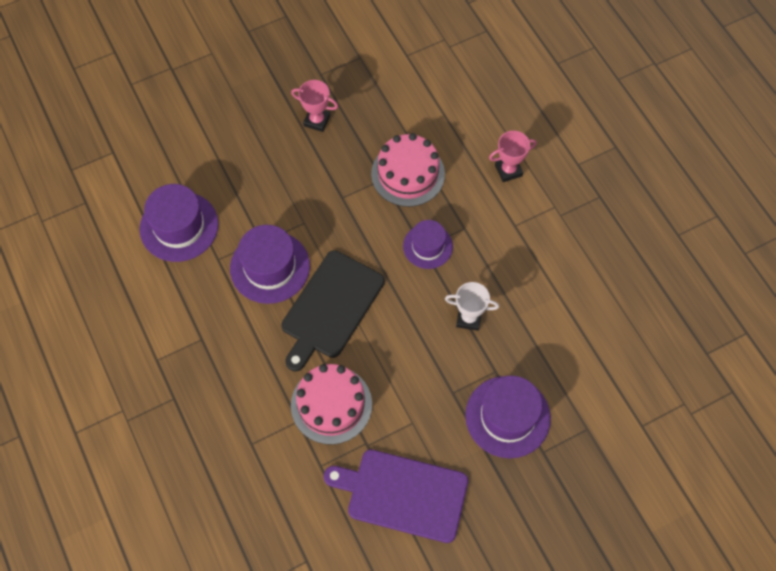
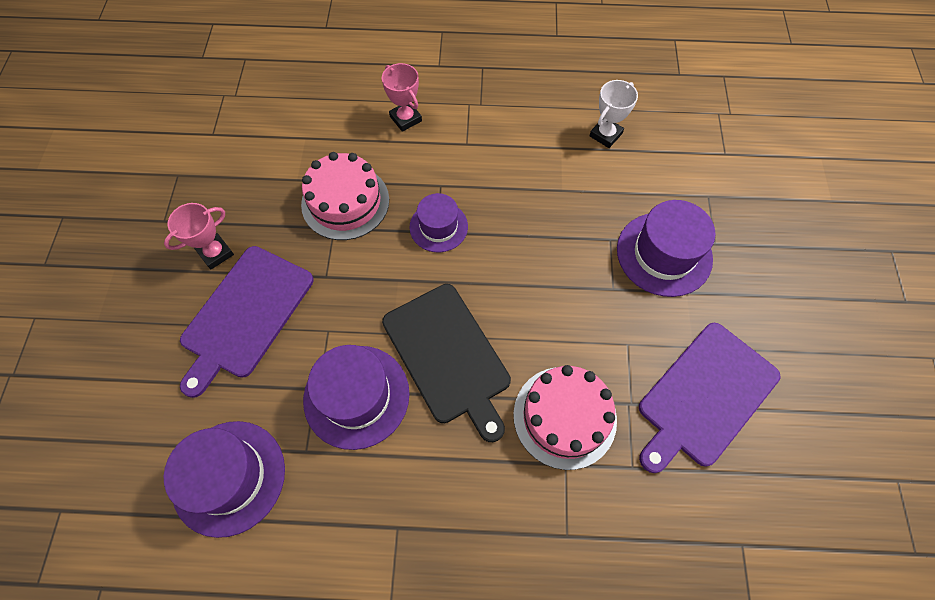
camera: 60 degrees left, 0 degrees up
white trophy [445,282,499,331] -> white trophy moved to [589,80,638,148]
pink trophy [489,131,537,182] -> pink trophy turned 45 degrees counterclockwise [382,63,422,132]
none -> purple cutting board [180,246,314,398]

